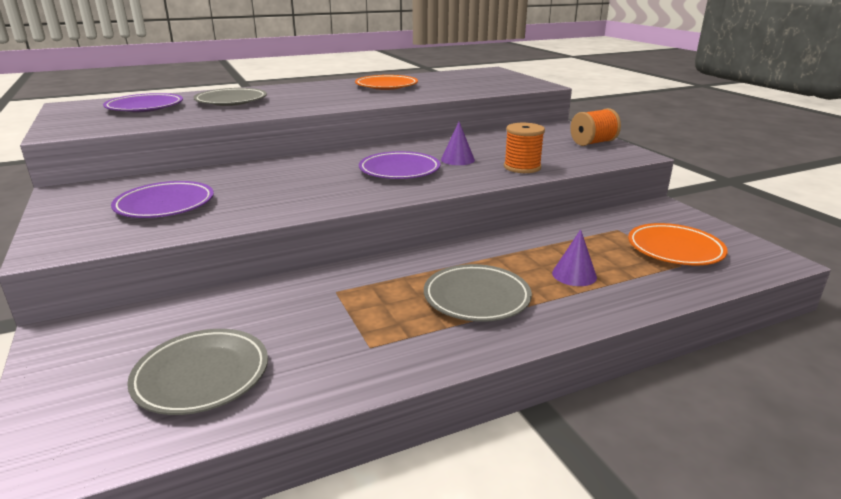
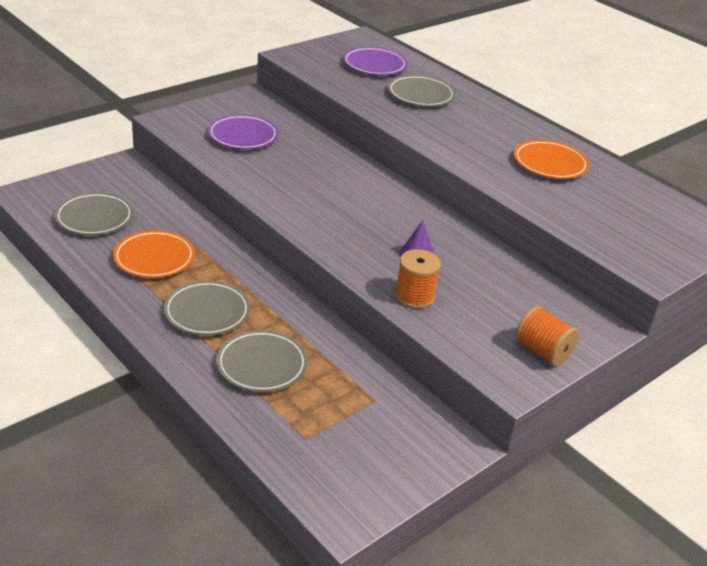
camera: 70 degrees right, 10 degrees up
purple plate [359,151,440,179] -> none
purple cone [552,229,597,286] -> grey plate [216,330,307,392]
orange plate [628,223,728,265] -> orange plate moved to [113,230,195,278]

